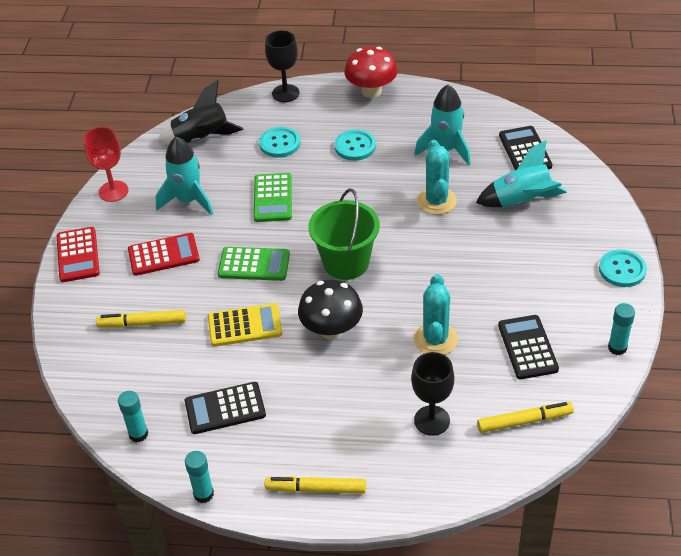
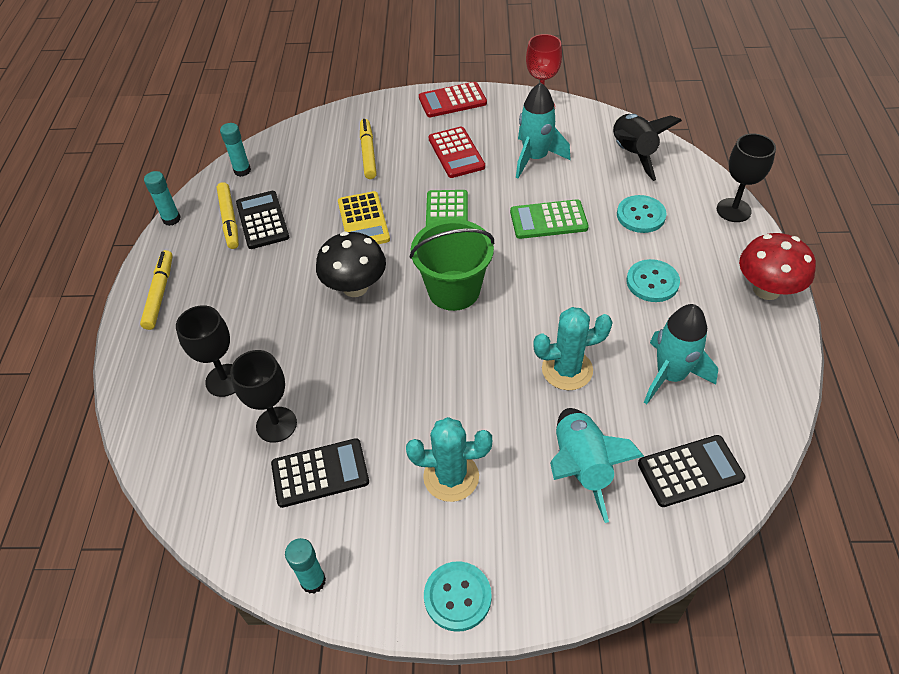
camera: 85 degrees right, 5 degrees up
turquoise cactus [414,274,458,355] -> turquoise cactus moved to [406,417,492,502]
yellow marker [477,402,574,433] -> yellow marker moved to [217,182,239,249]
none -> black goblet [230,350,297,443]

